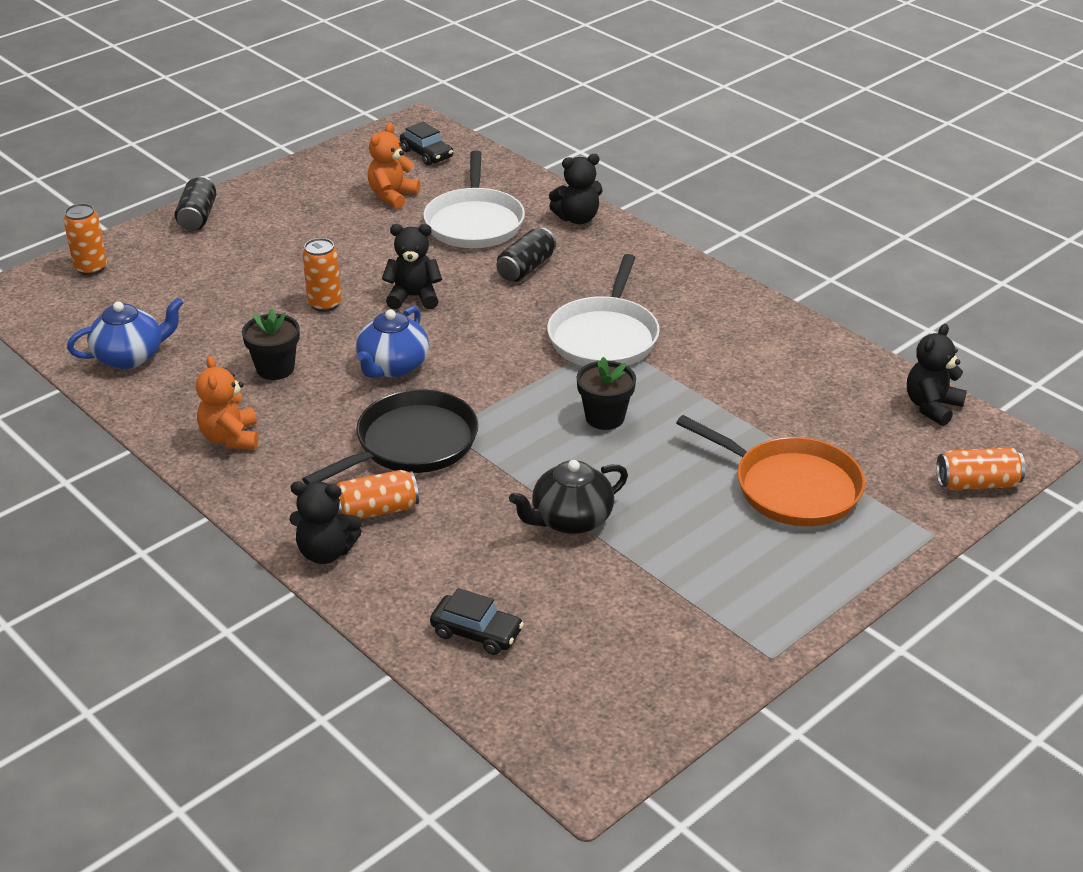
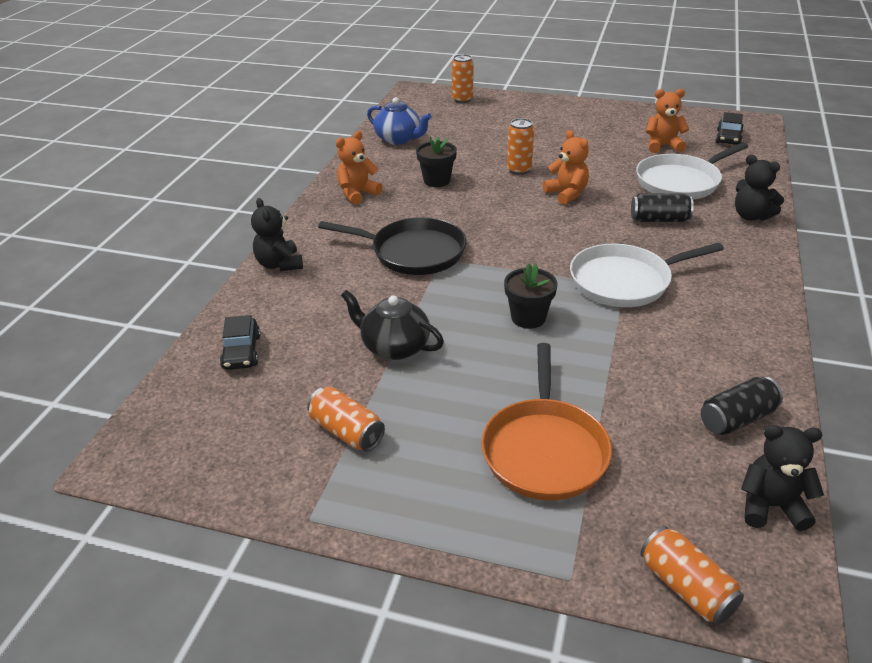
camera: 60 degrees right, 0 degrees up
black can [175,176,216,231] -> black can moved to [701,377,783,435]
orange can [336,470,419,519] -> orange can moved to [307,386,385,452]
blue teapot [356,306,429,378] -> none
black teddy bear [382,224,442,310] -> orange teddy bear [543,130,589,205]

